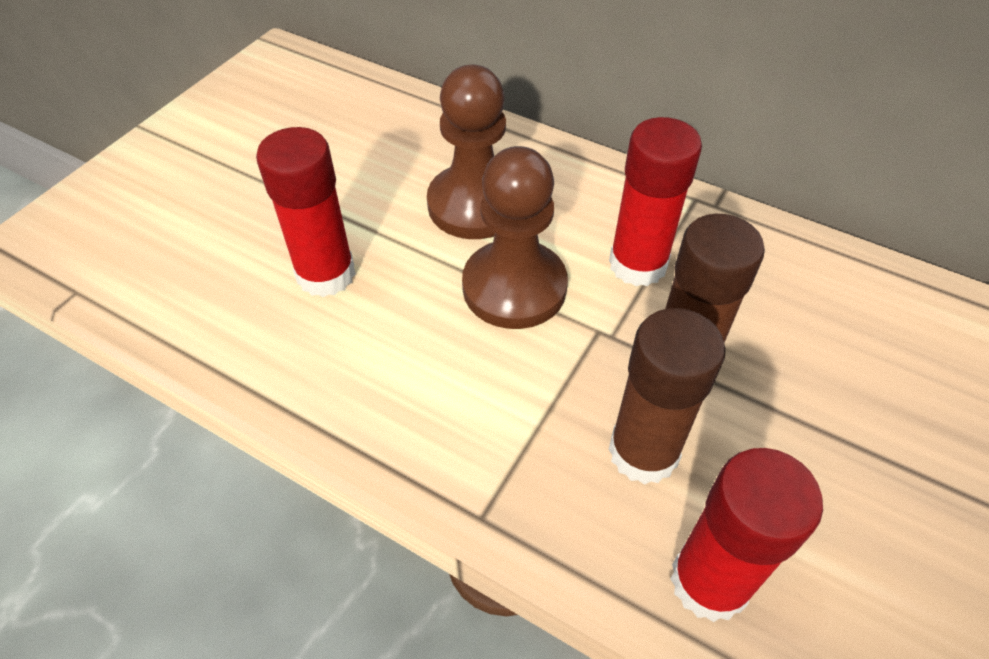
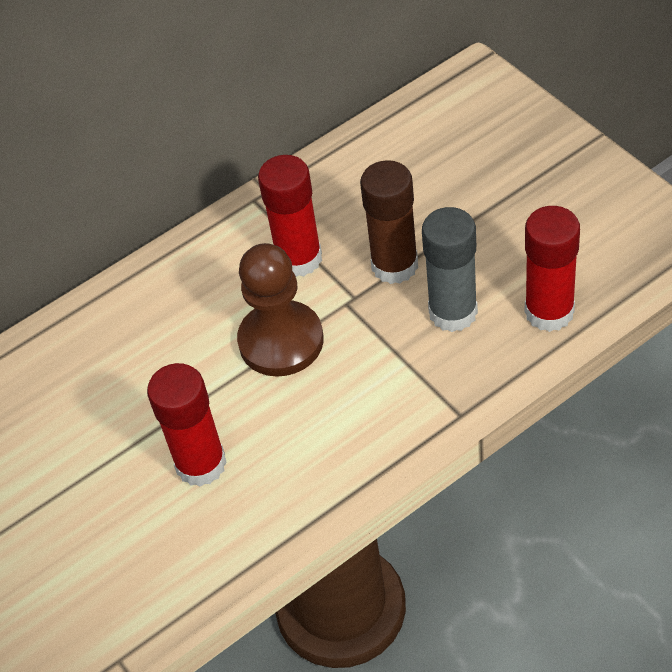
camera: 60 degrees left, 0 degrees up
brown pawn [427,65,506,239] -> none
brown glue stick [609,308,726,485] -> grey glue stick [422,207,478,332]

